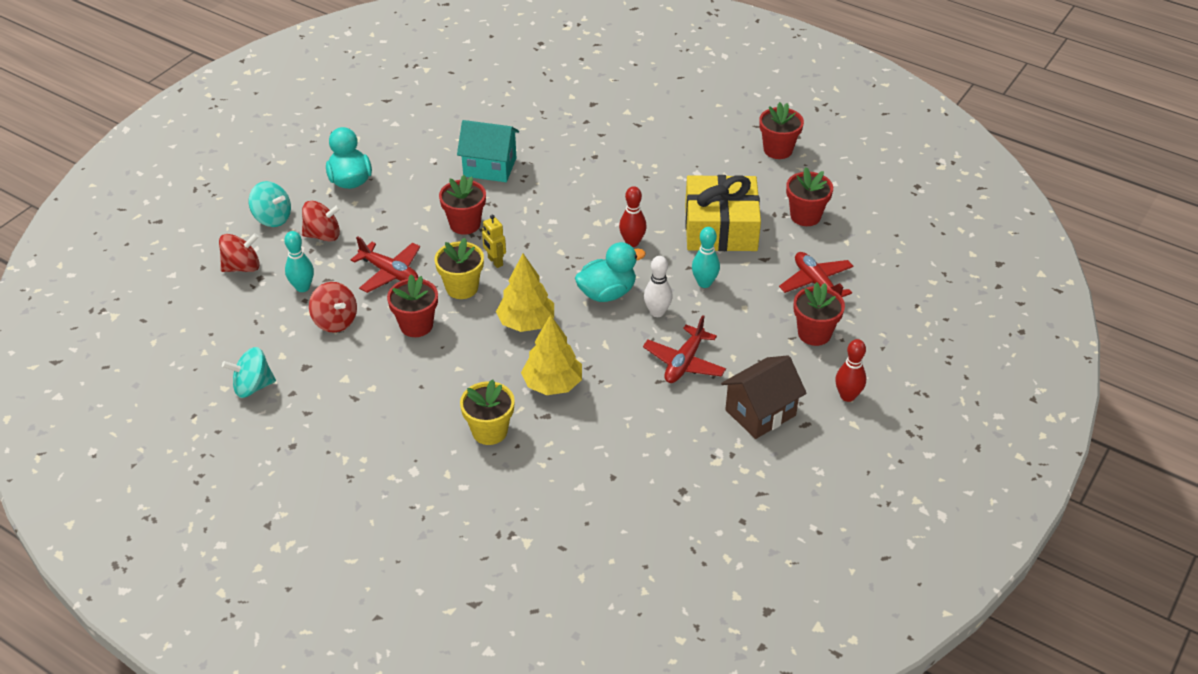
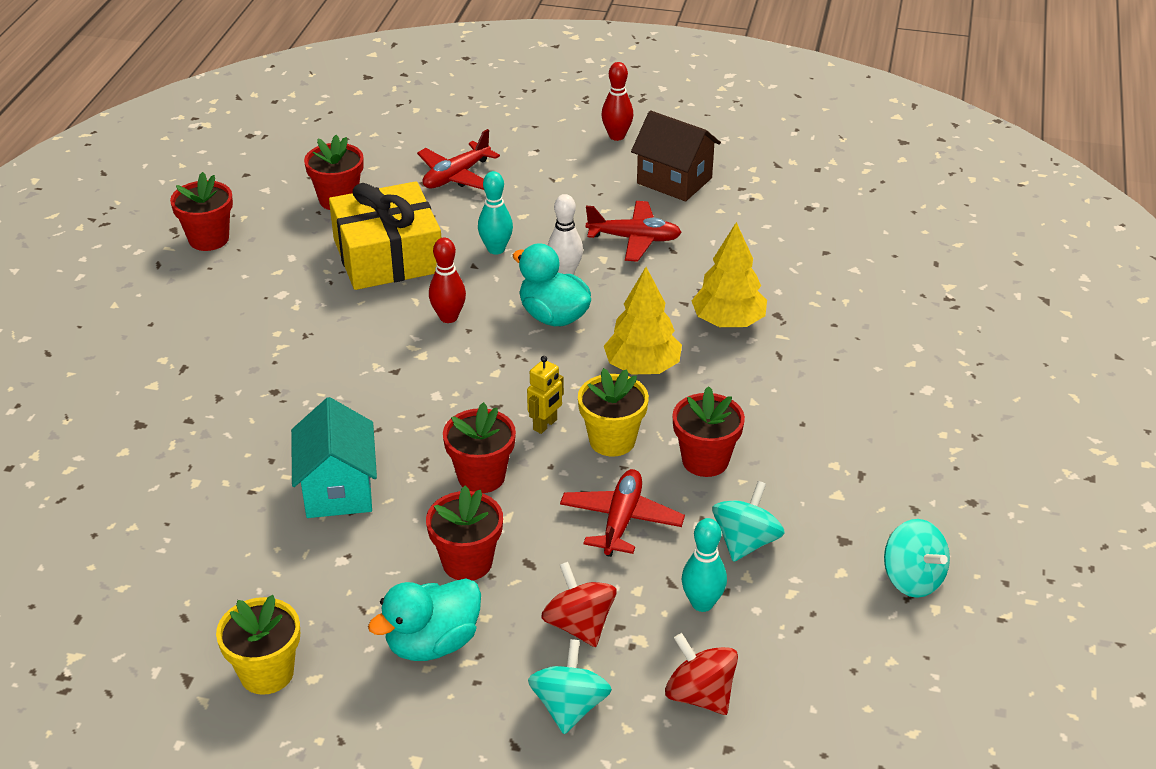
camera: 110 degrees left, 5 degrees down
red spinning top [309,282,357,332] -> turquoise spinning top [712,481,785,562]
yellow flower pot [460,379,515,445] -> yellow flower pot moved to [216,595,300,695]
red flower pot [793,282,845,346] -> red flower pot moved to [426,486,503,581]

